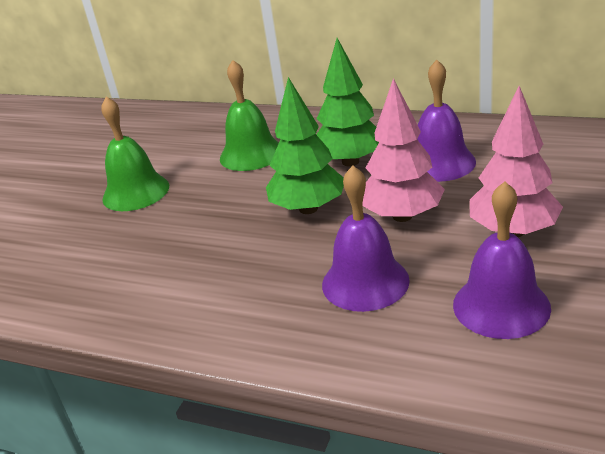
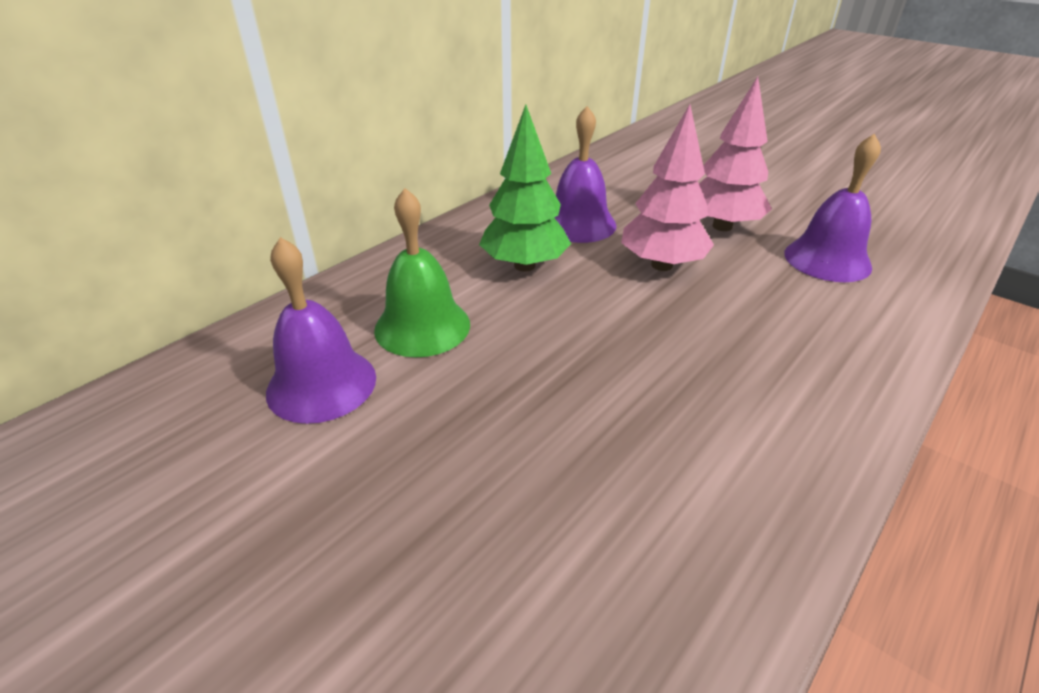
camera: 75 degrees left, 5 degrees up
green bell [101,97,169,211] -> none
green tree [266,77,344,214] -> none
purple bell [322,165,410,312] -> purple bell moved to [266,237,376,424]

